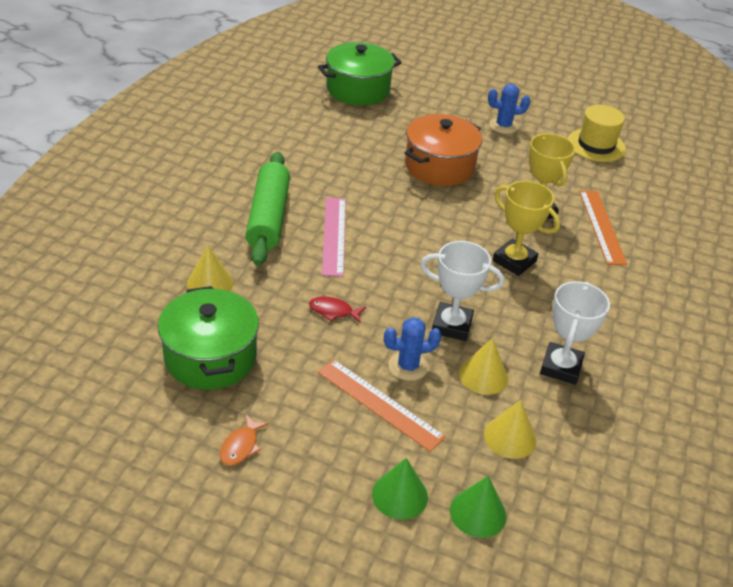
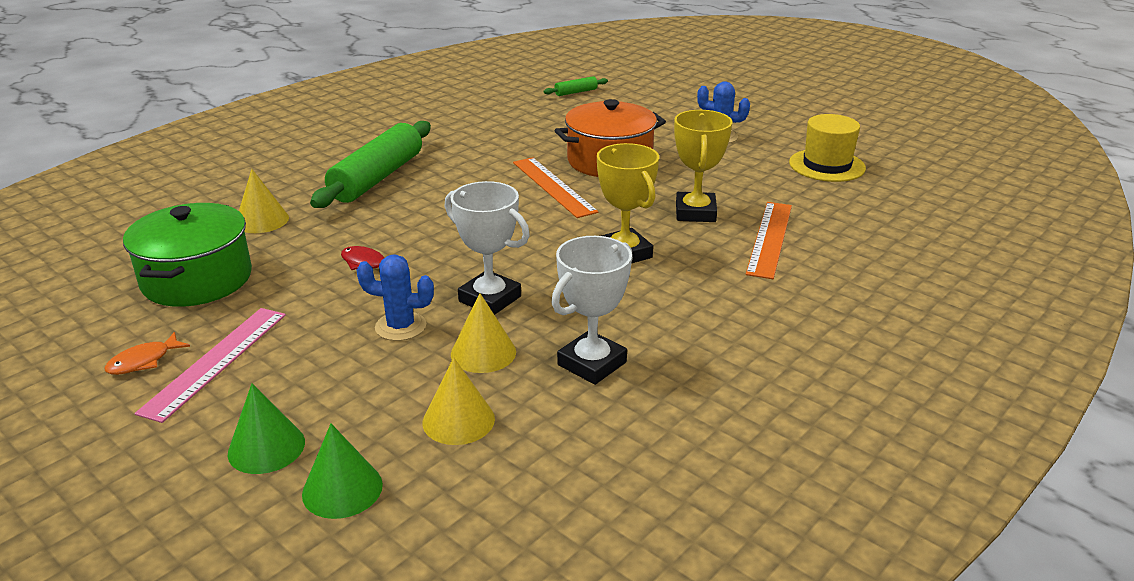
camera: 25 degrees right, 10 degrees down
green pot [318,42,402,105] -> green rolling pin [543,76,608,96]
orange ruler [318,359,446,452] -> orange ruler moved to [513,157,599,218]
pink ruler [322,197,346,277] -> pink ruler moved to [135,308,286,423]

